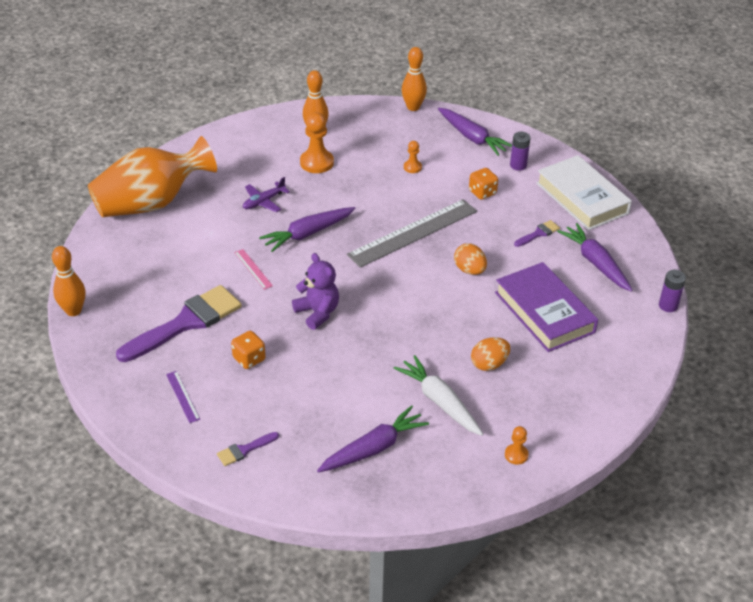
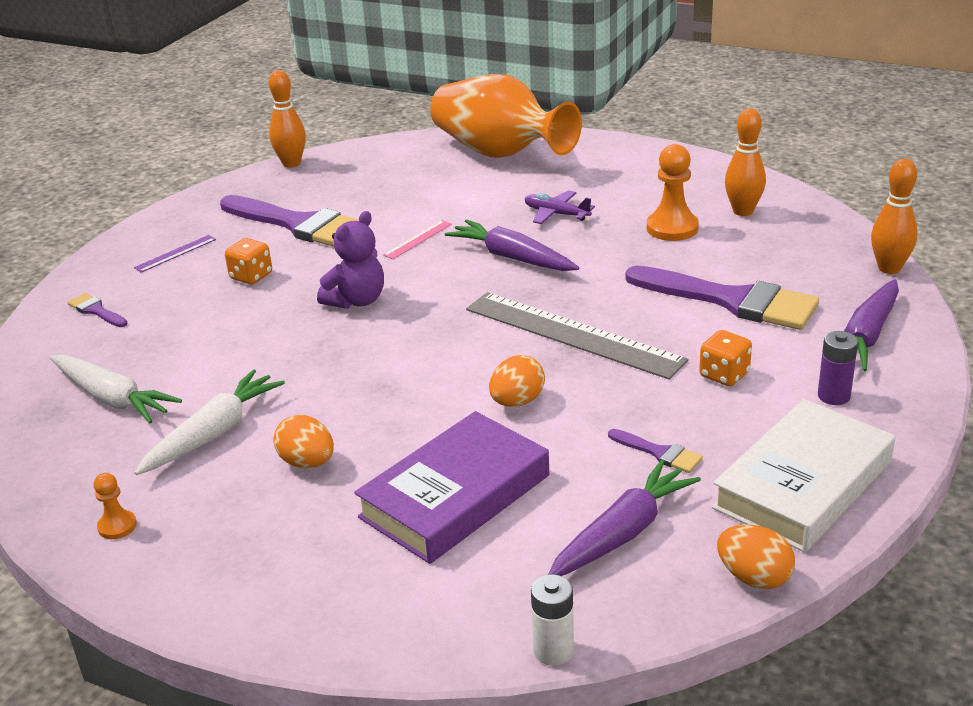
camera: 75 degrees right, 10 degrees down
purple carrot [317,405,429,473] -> white carrot [50,355,182,423]
orange pawn [404,141,422,173] -> purple brush [625,266,819,330]
purple battery [659,270,686,312] -> white battery [531,574,574,666]
none -> orange egg [717,524,795,589]

